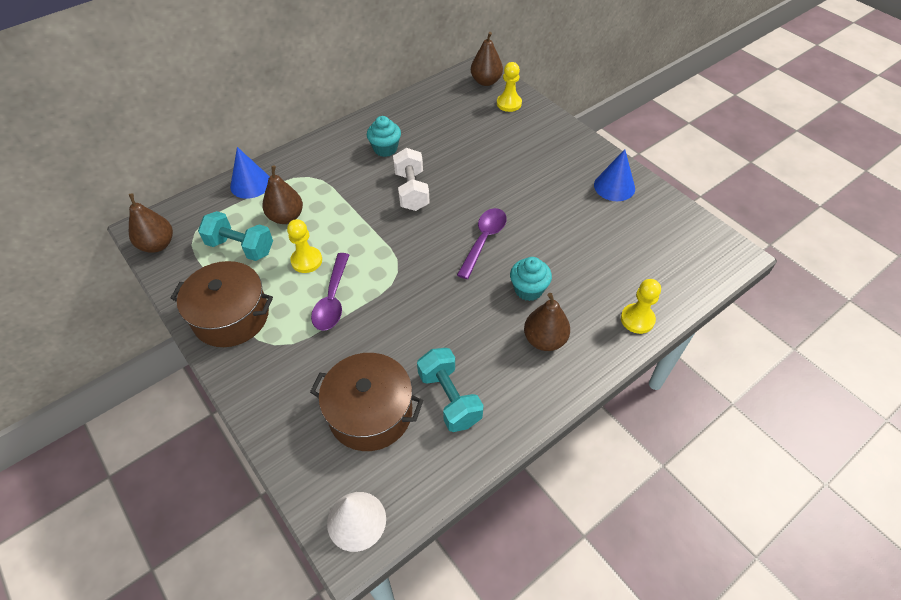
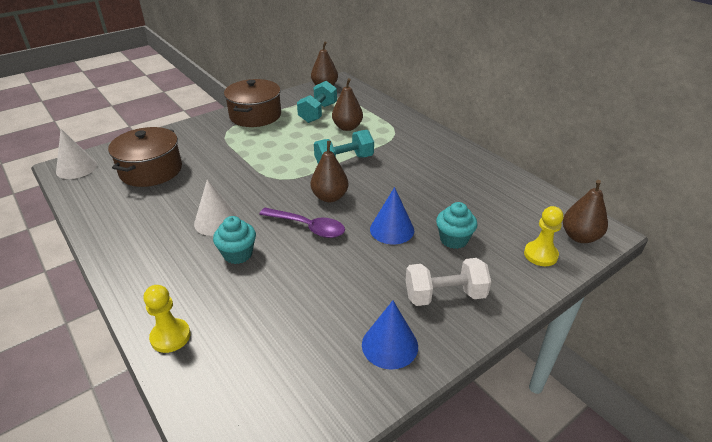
camera: 90 degrees right, 15 degrees down
blue cone [230,147,270,199] -> blue cone moved to [370,187,414,244]
yellow pawn [287,219,322,273] -> none
purple spoon [311,253,349,331] -> none
turquoise cupcake [367,116,401,157] -> turquoise cupcake moved to [436,202,477,249]
white dumbbell [393,148,430,211] -> white dumbbell moved to [406,258,491,306]
turquoise dumbbell [417,348,484,432] -> turquoise dumbbell moved to [314,130,374,163]
brown pear [524,293,570,351] -> brown pear moved to [310,141,348,202]
none -> white cone [194,179,238,236]

